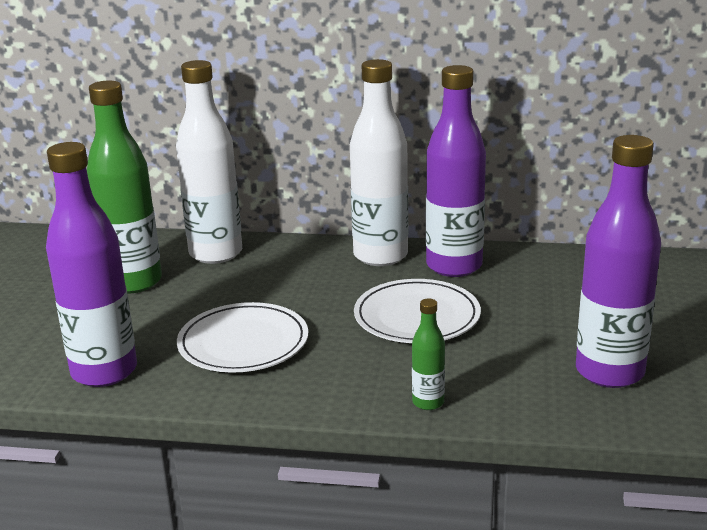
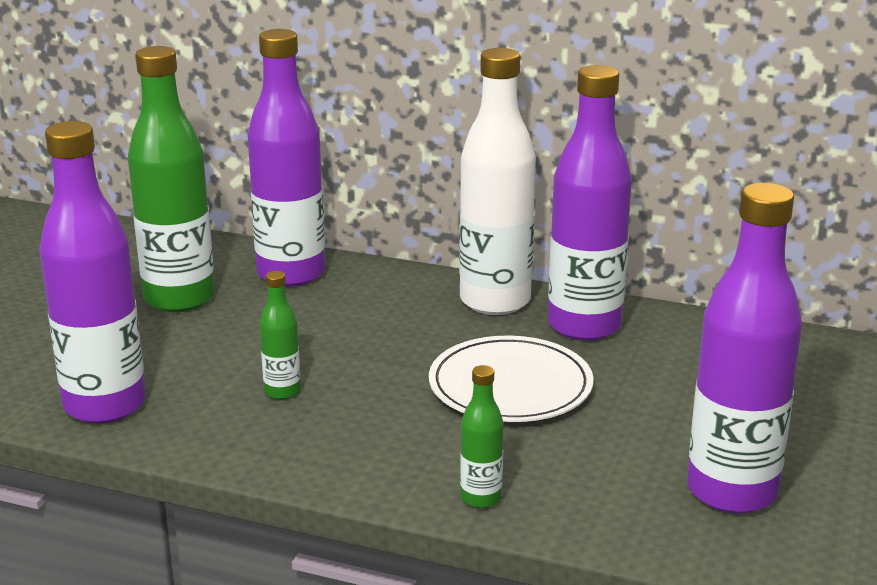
camera: 10 degrees right, 0 degrees up
white bottle [176,60,242,264] -> purple bottle [247,29,325,287]
white plate [177,302,308,373] -> green bottle [260,271,301,400]

